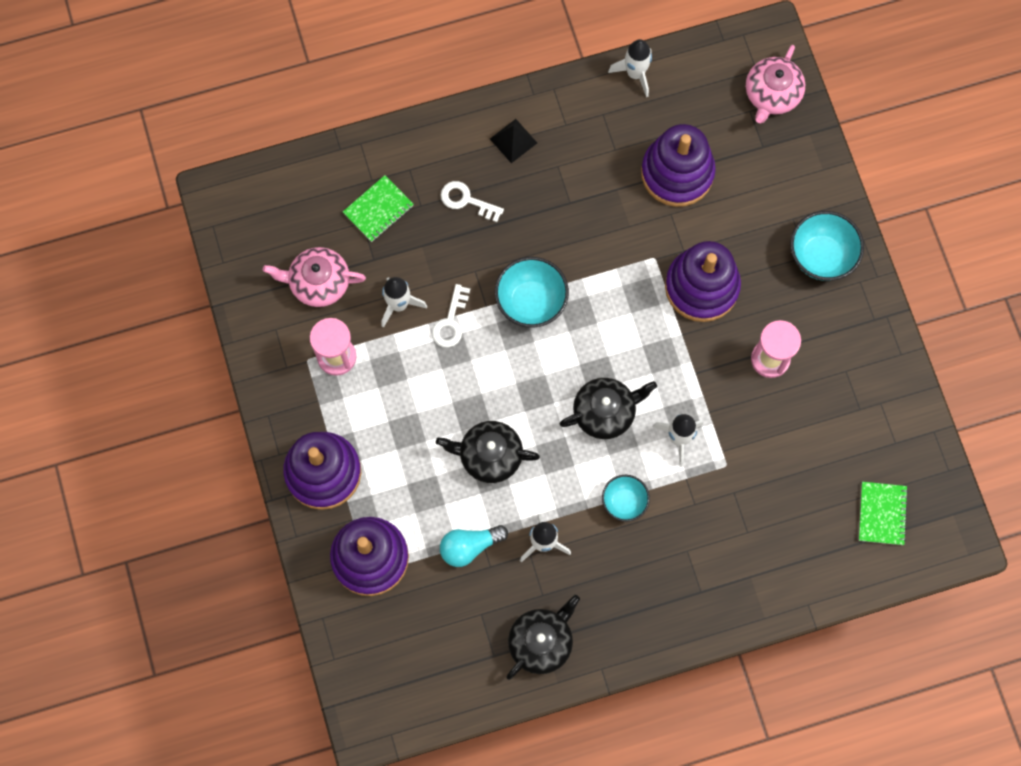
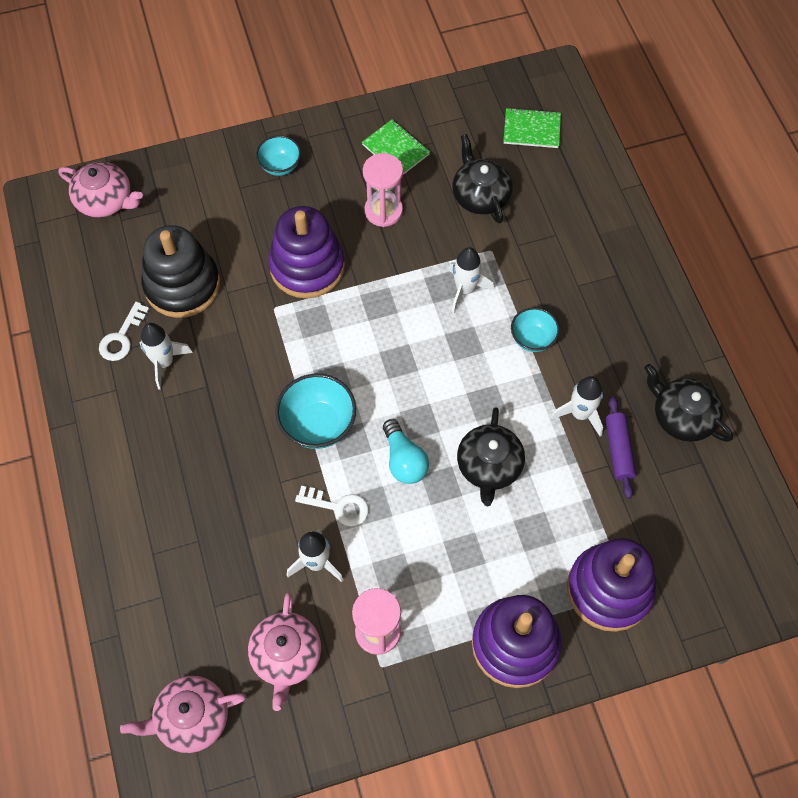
camera: 90 degrees left, 10 degrees down
green notebook [343,175,414,242] -> green notebook moved to [362,120,430,175]
turquoise light bulb [440,525,508,567] -> turquoise light bulb moved to [383,419,429,484]
white key [441,181,504,222] -> white key moved to [99,302,149,361]
black pyramid [490,119,537,163] -> none
black teapot [560,378,657,439] -> black teapot moved to [452,134,513,224]
white rocket [608,39,652,97] -> white rocket moved to [139,323,193,390]
purple stacking toy [641,124,716,207] -> black stacking toy [141,225,220,318]
turquoise bowl [790,211,864,281] -> turquoise bowl [256,135,301,176], size x0.63
none -> pink teapot [120,676,246,753]
none -> purple rolling pin [605,396,636,499]

